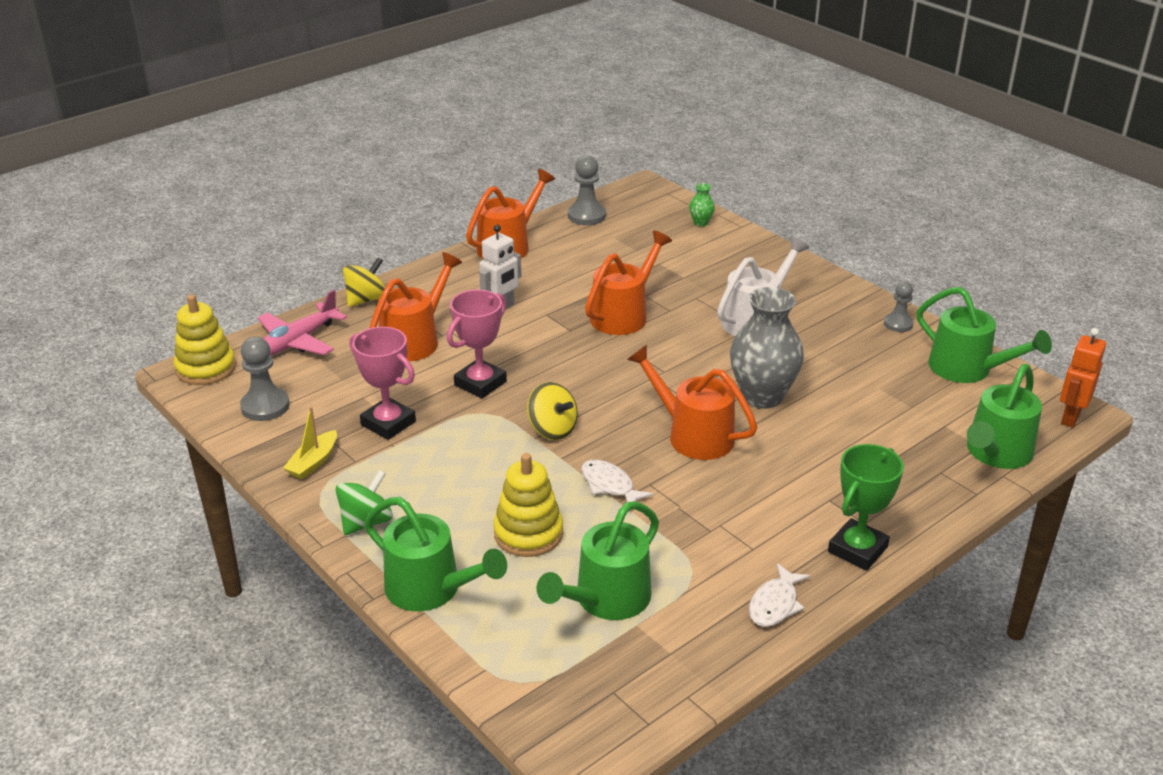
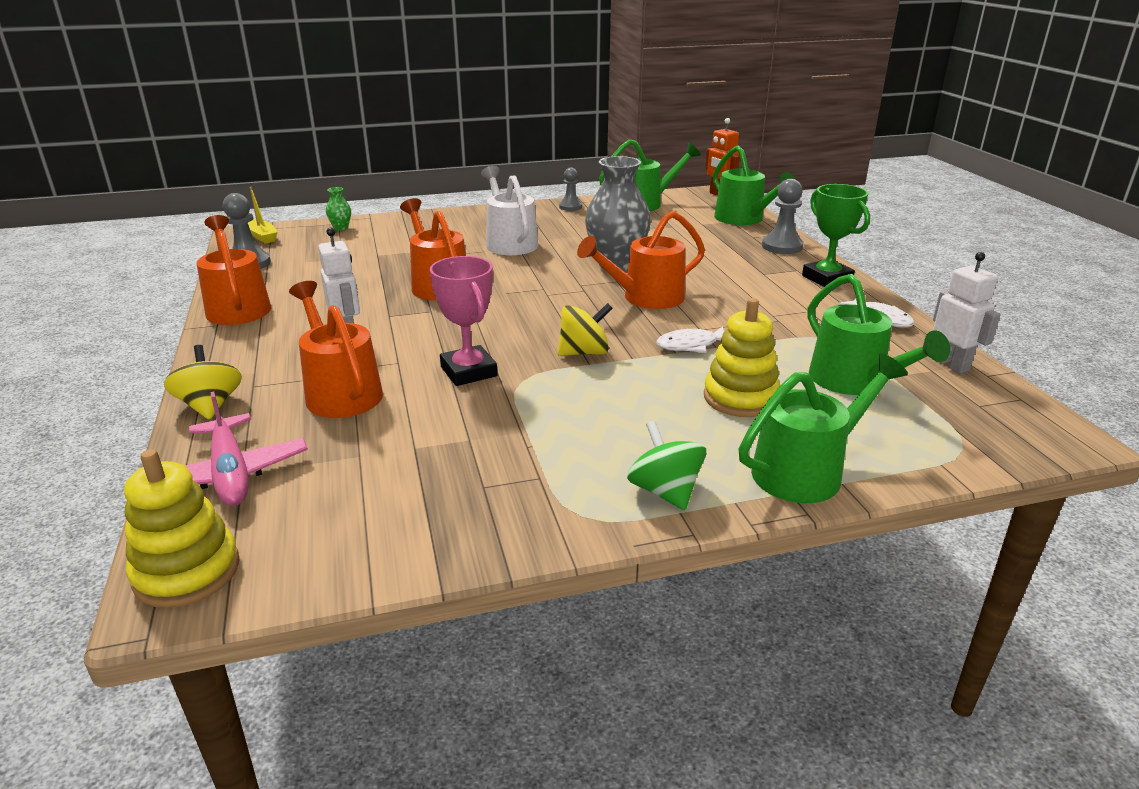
camera: 65 degrees left, 5 degrees down
grey pawn [240,337,290,421] -> grey pawn moved to [762,179,803,254]
yellow boat [283,407,337,480] -> yellow boat moved to [248,187,278,244]
pink trophy [349,327,416,440] -> none
none -> white robot [933,252,1001,373]

